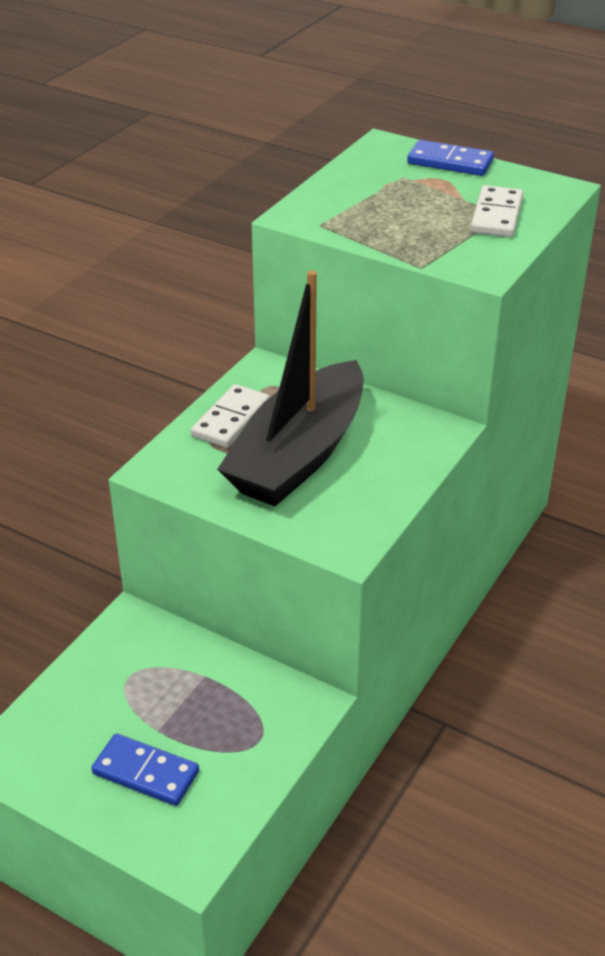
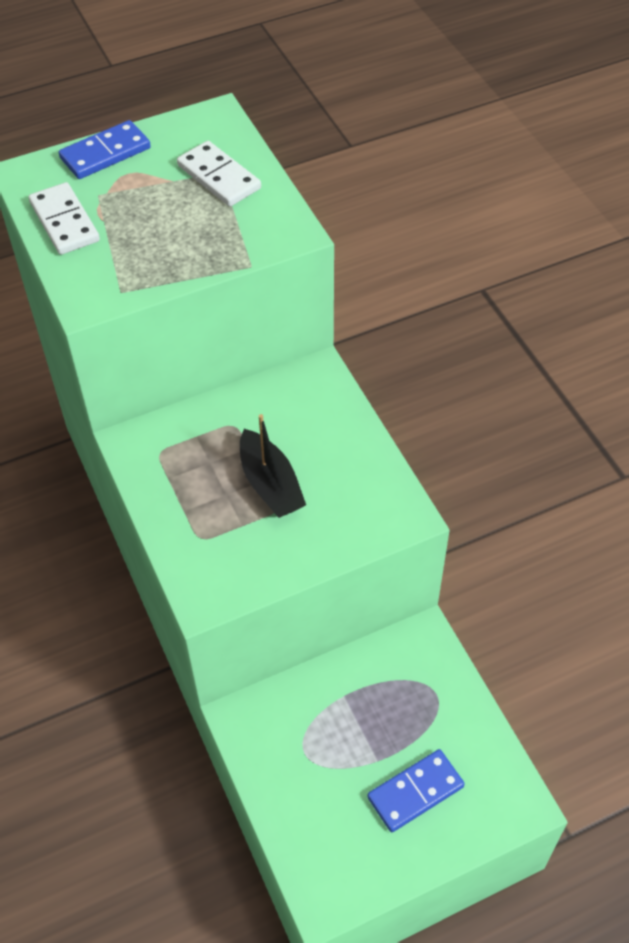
camera: 55 degrees left, 15 degrees up
white domino [191,384,270,448] -> white domino moved to [29,182,100,255]
black boat [217,270,363,506] -> black boat [240,414,306,518], size x0.51

